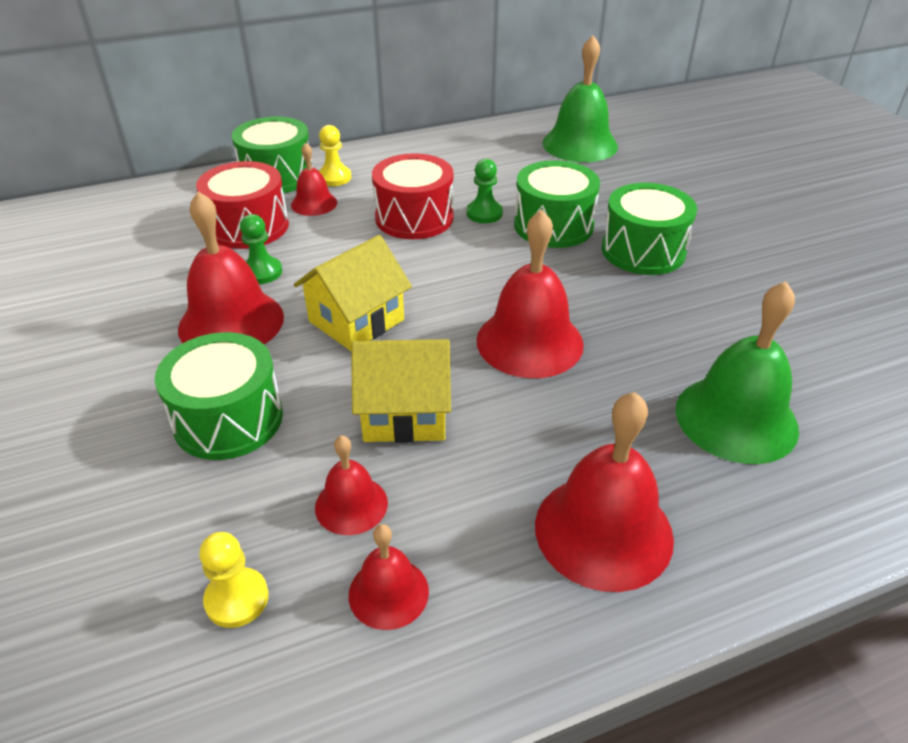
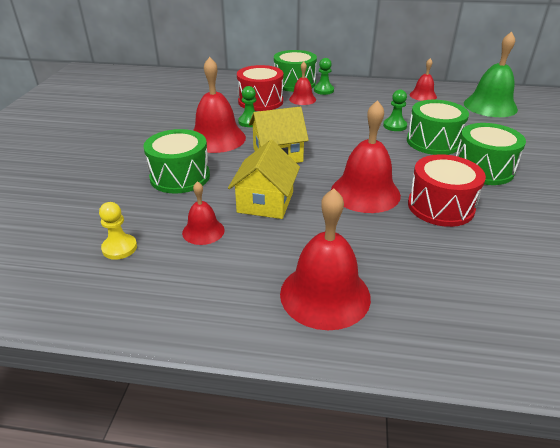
camera: 30 degrees right, 5 degrees down
yellow pawn [319,125,351,186] -> green pawn [314,58,334,95]
red bell [349,524,429,630] -> red bell moved to [410,58,437,101]
yellow house [351,339,451,443] -> yellow house turned 75 degrees clockwise [228,140,300,219]
red drum [372,153,453,239] -> red drum moved to [408,154,486,227]
green bell [675,281,799,464] -> none

